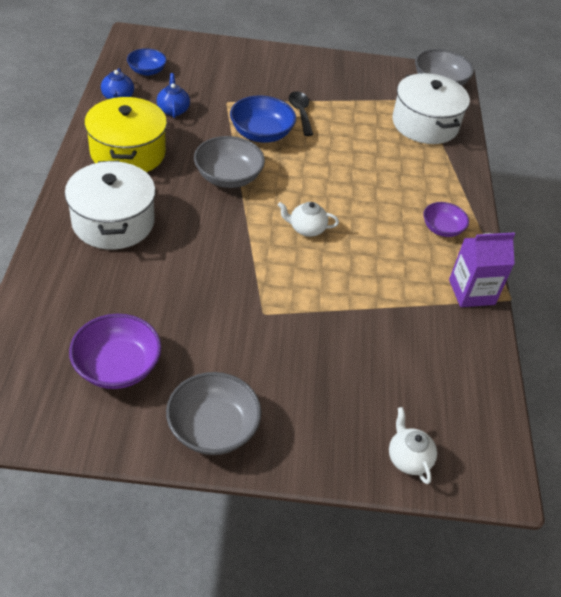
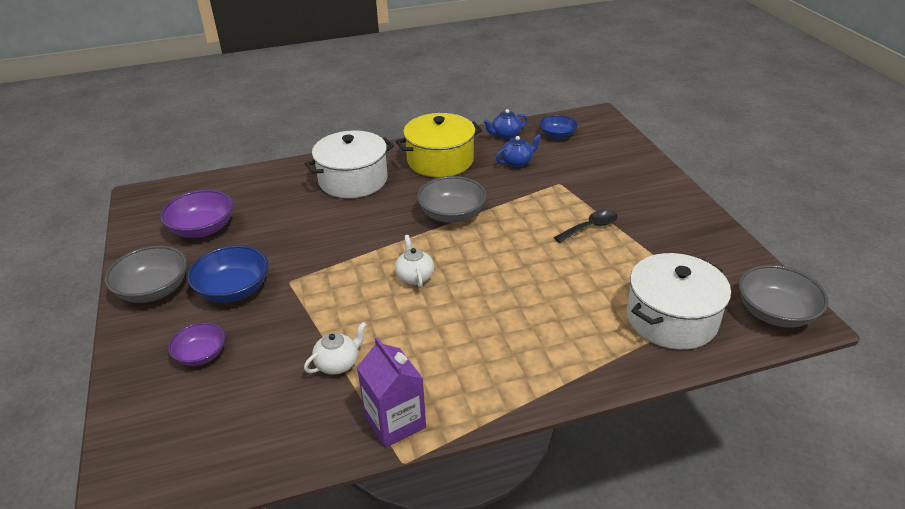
camera: 75 degrees right, 10 degrees down
blue bowl [230,95,296,143] -> blue bowl moved to [187,245,268,303]
white teapot [389,407,437,484] -> white teapot moved to [304,322,367,375]
purple bowl [423,202,469,237] -> purple bowl moved to [168,322,225,366]

